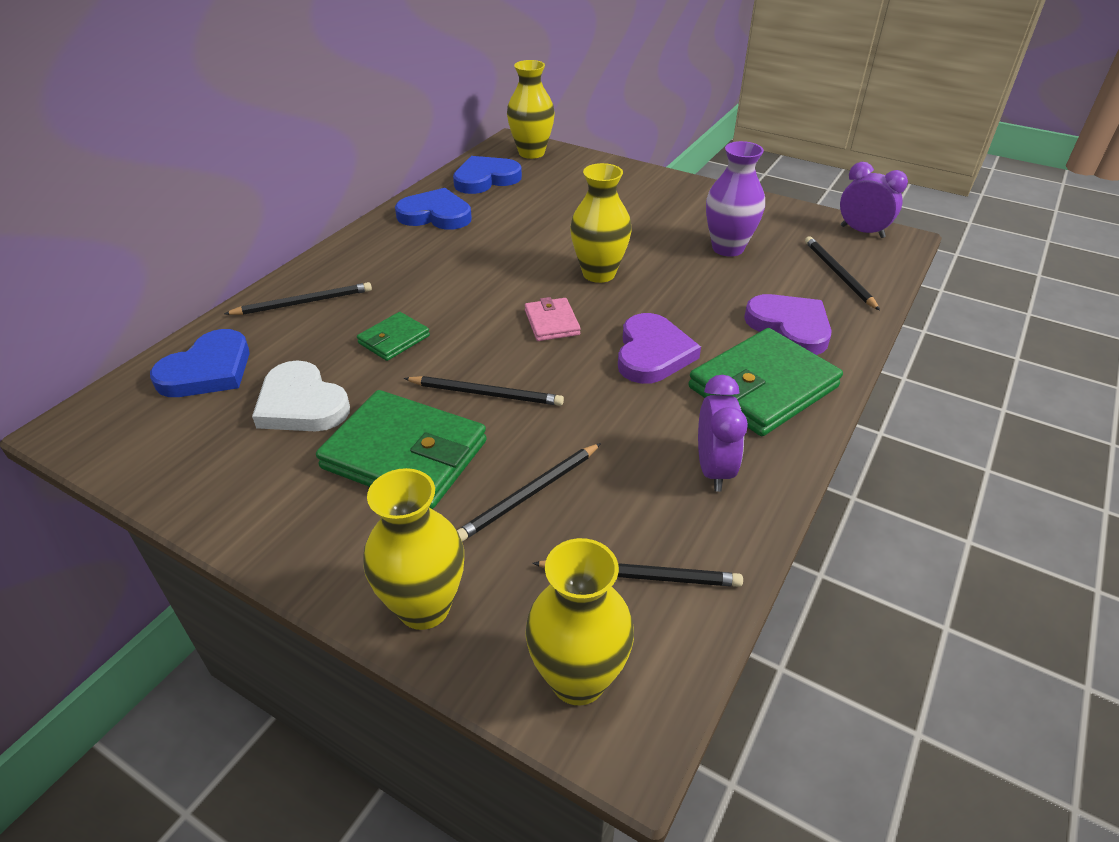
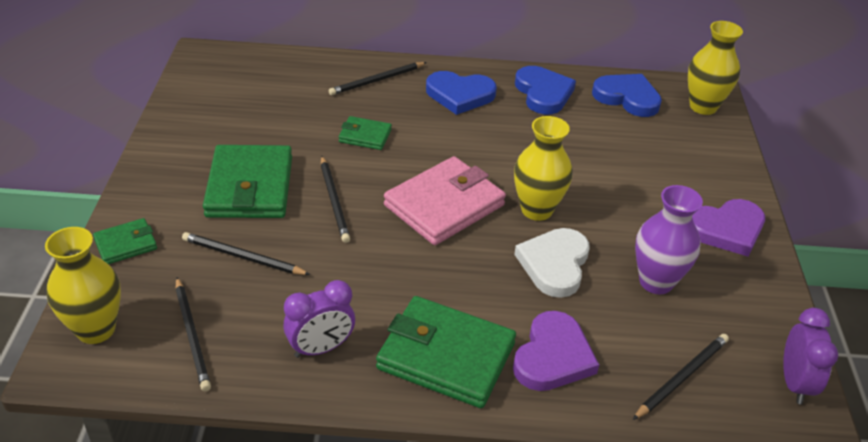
camera: 60 degrees right, 0 degrees up
blue heart [150,329,250,397] -> blue heart moved to [426,71,497,115]
black pencil [224,282,372,315] -> black pencil turned 105 degrees clockwise [329,62,427,95]
white heart [252,360,350,432] -> white heart moved to [514,228,590,298]
yellow vase [363,468,464,630] -> green wallet [93,218,157,264]
pink wallet [525,297,580,341] -> pink wallet [384,156,506,245], size x1.98
purple heart [618,313,701,384] -> purple heart moved to [692,199,765,257]

